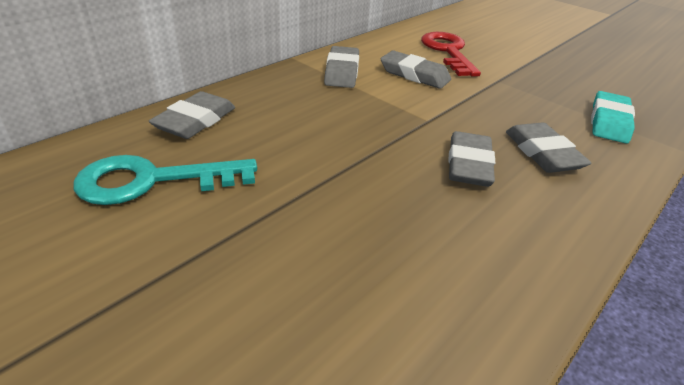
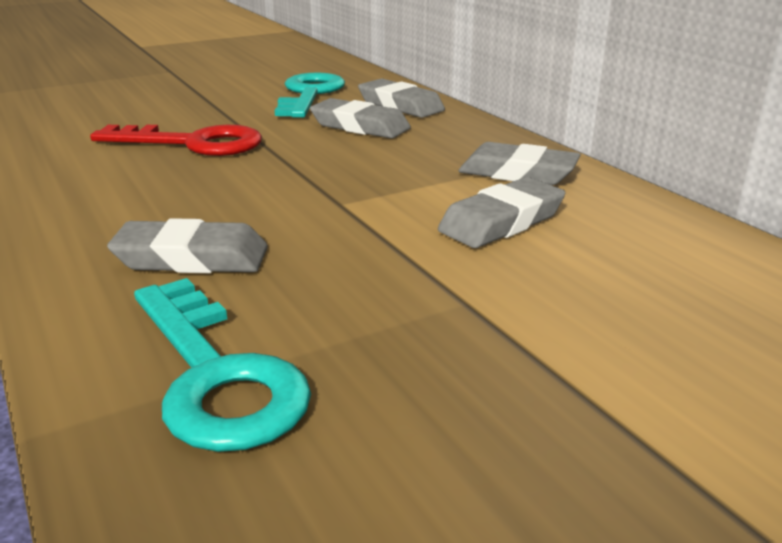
camera: 110 degrees right, 10 degrees down
red key [421,32,481,77] -> red key moved to [90,125,262,156]
grey eraser [448,131,495,187] -> grey eraser moved to [310,98,411,139]
turquoise eraser [591,91,635,143] -> turquoise key [134,278,311,452]

